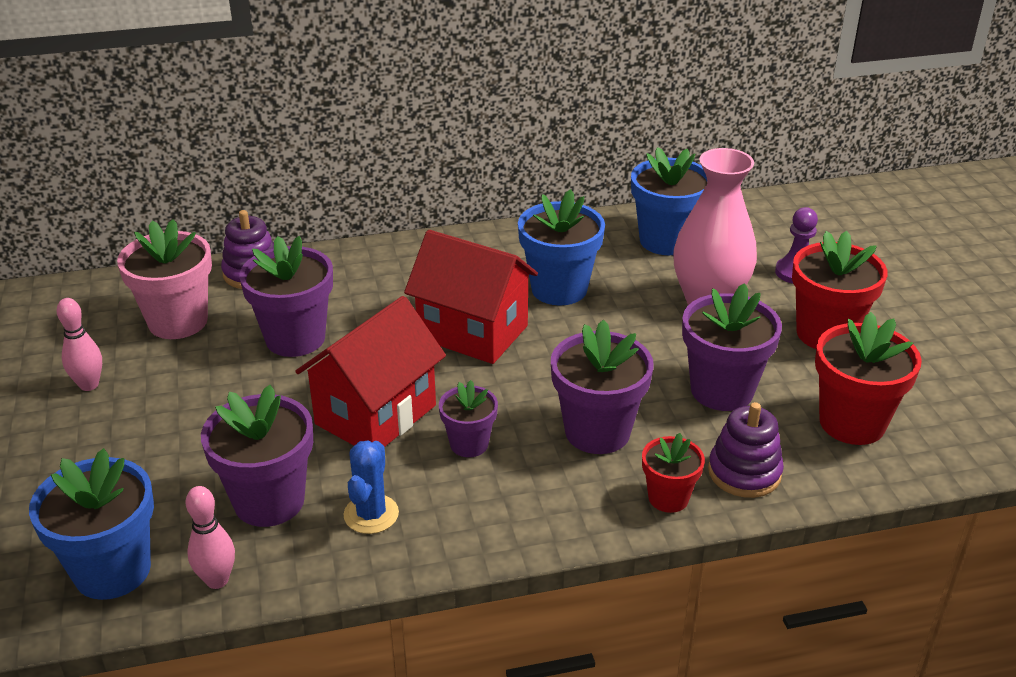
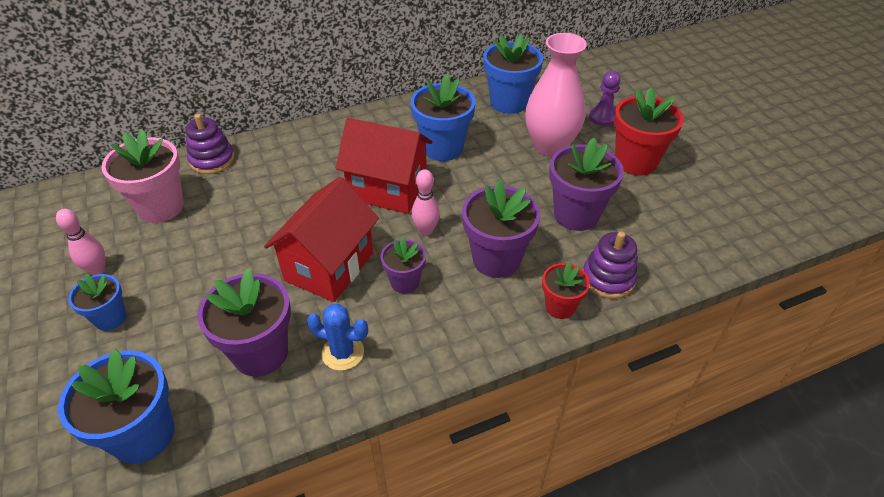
camera: 10 degrees left, 10 degrees up
pink bowling pin [186,486,235,589] -> pink bowling pin moved to [411,169,440,236]
purple flower pot [239,236,333,357] -> none
blue cactus [343,440,399,534] -> blue cactus turned 75 degrees counterclockwise [307,304,368,371]
red flower pot [815,312,922,445] -> none
none -> blue flower pot [68,274,127,331]

